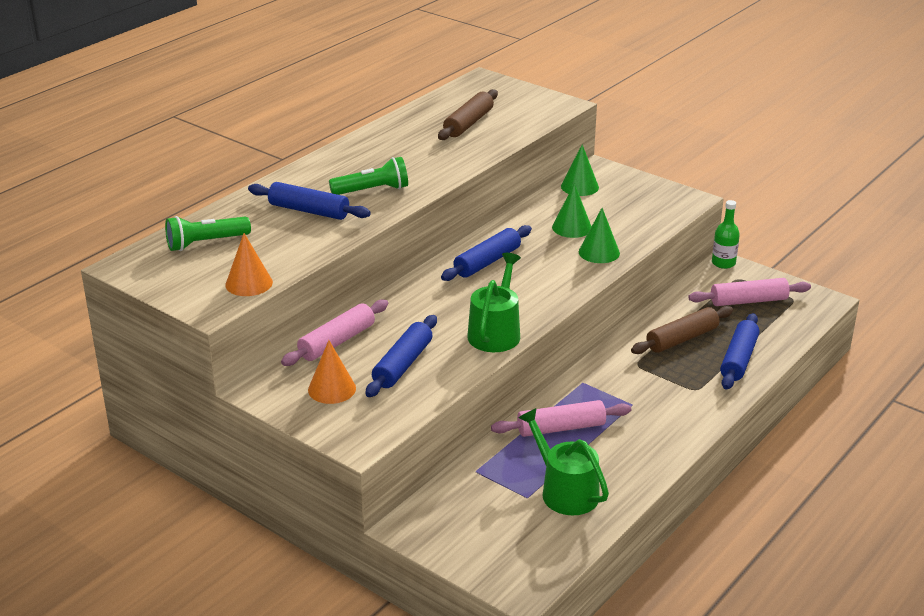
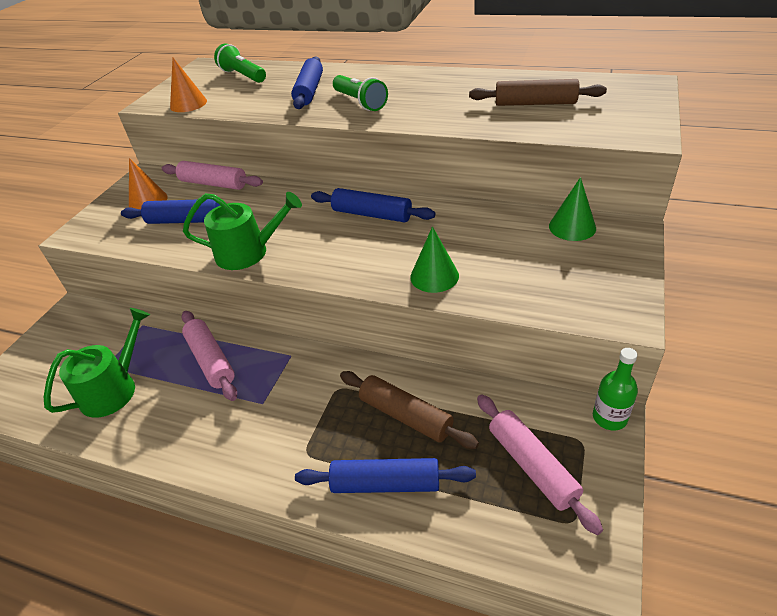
camera: 75 degrees right, 10 degrees up
green cone [552,183,592,238] -> none

